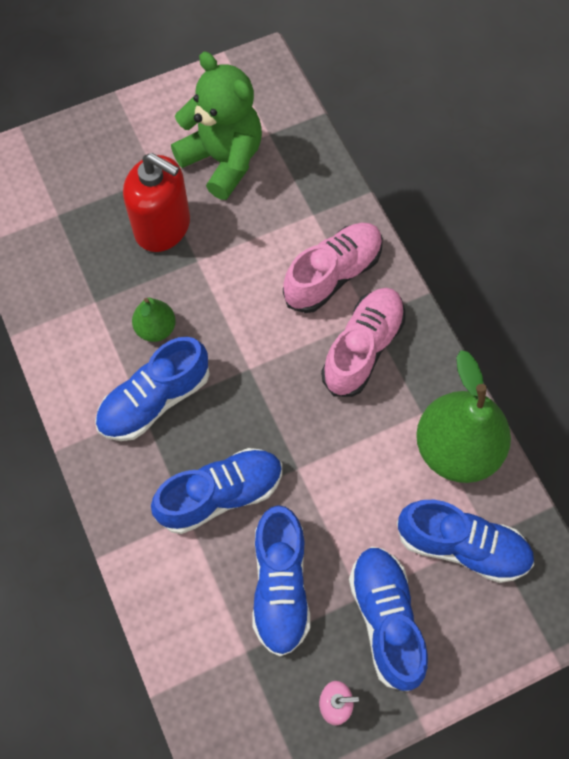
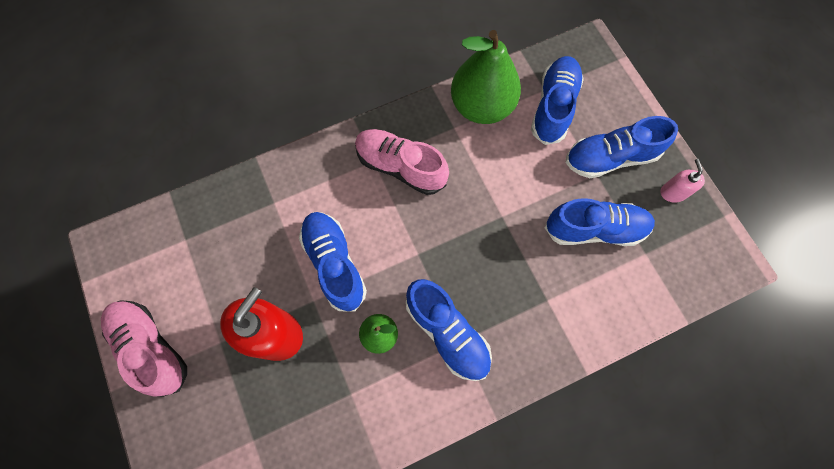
camera: 90 degrees left, 5 degrees up
blue shoe [151,448,282,534] -> blue shoe moved to [299,212,367,311]
green teddy bear [171,52,262,200] -> none
pink shoe [283,223,383,313] -> pink shoe moved to [101,300,187,397]

